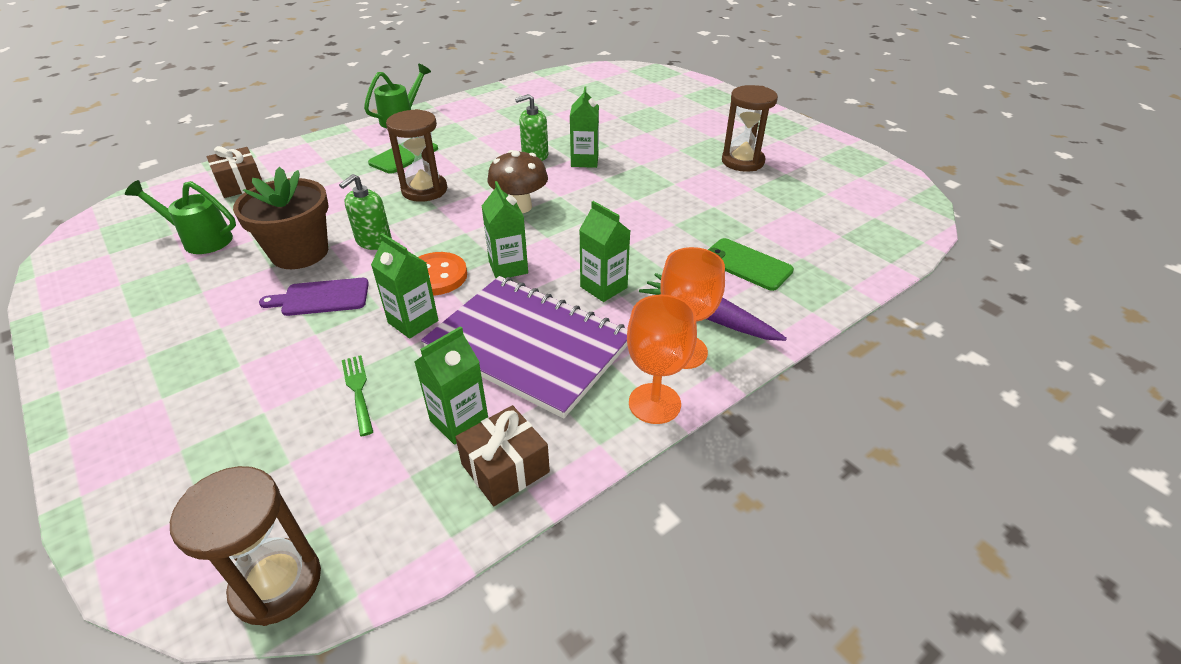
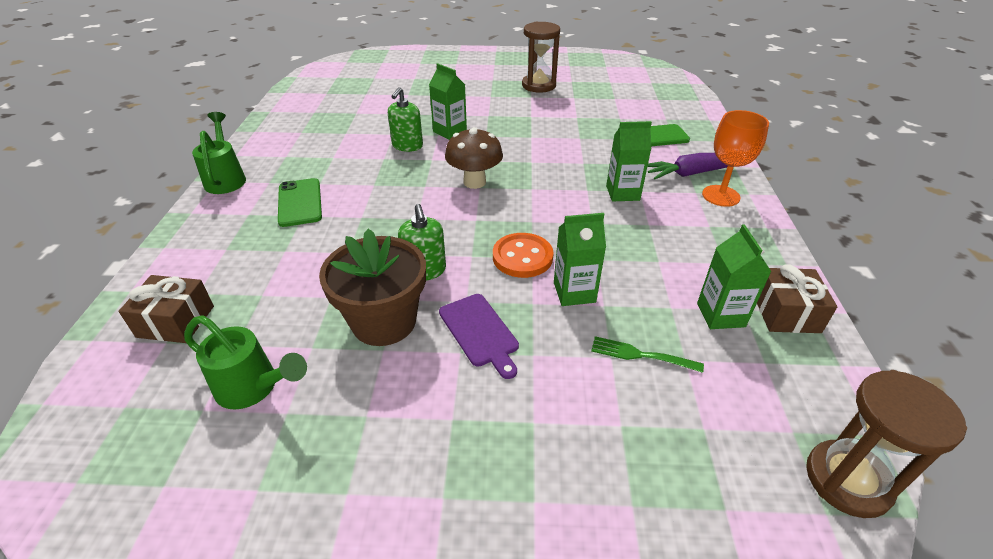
camera: 50 degrees left, 0 degrees up
green watering can [125,180,236,254] -> green watering can turned 120 degrees counterclockwise [184,315,307,410]
purple cutting board [259,278,369,316] -> purple cutting board turned 60 degrees counterclockwise [439,294,519,379]
brown hourglass [386,109,447,202] -> none
purple notebook [421,276,627,419] -> none
green carton [482,181,528,278] -> none
orange goblet [627,295,697,424] -> none

